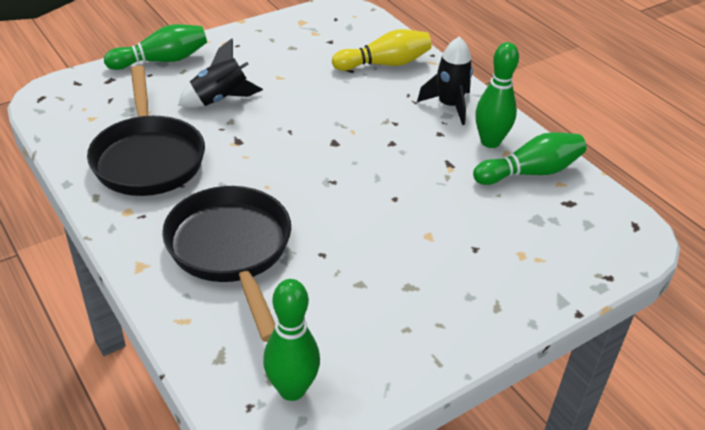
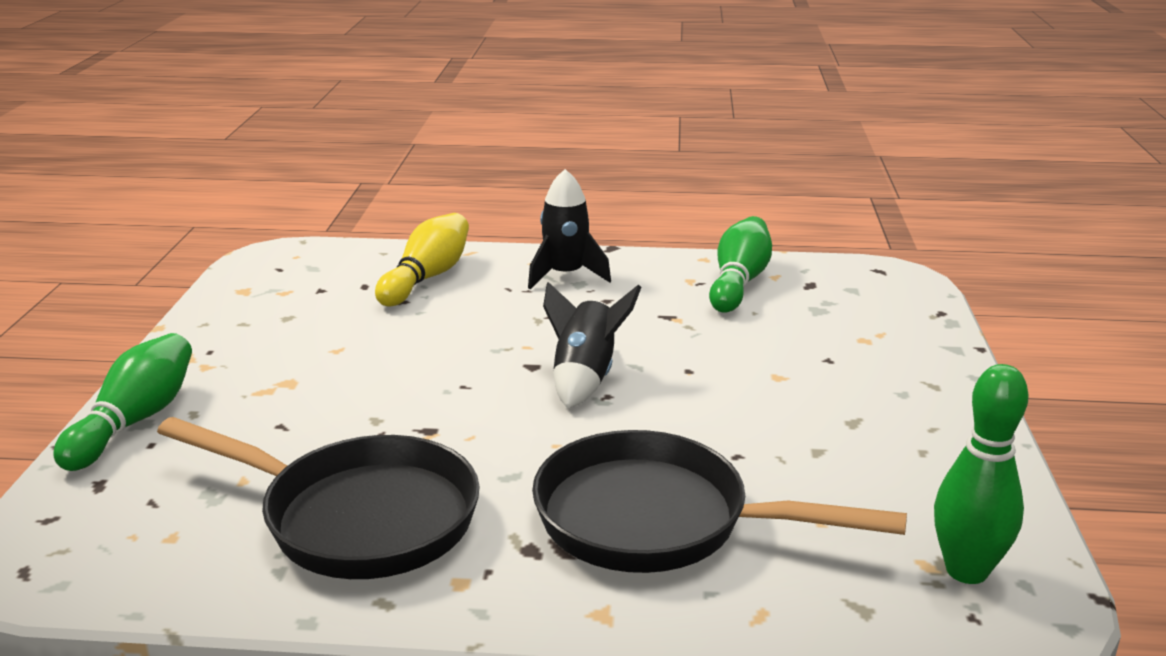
camera: 50 degrees left, 15 degrees down
black rocket [178,38,263,108] -> black rocket moved to [543,282,641,408]
green bowling pin [475,42,519,148] -> none

